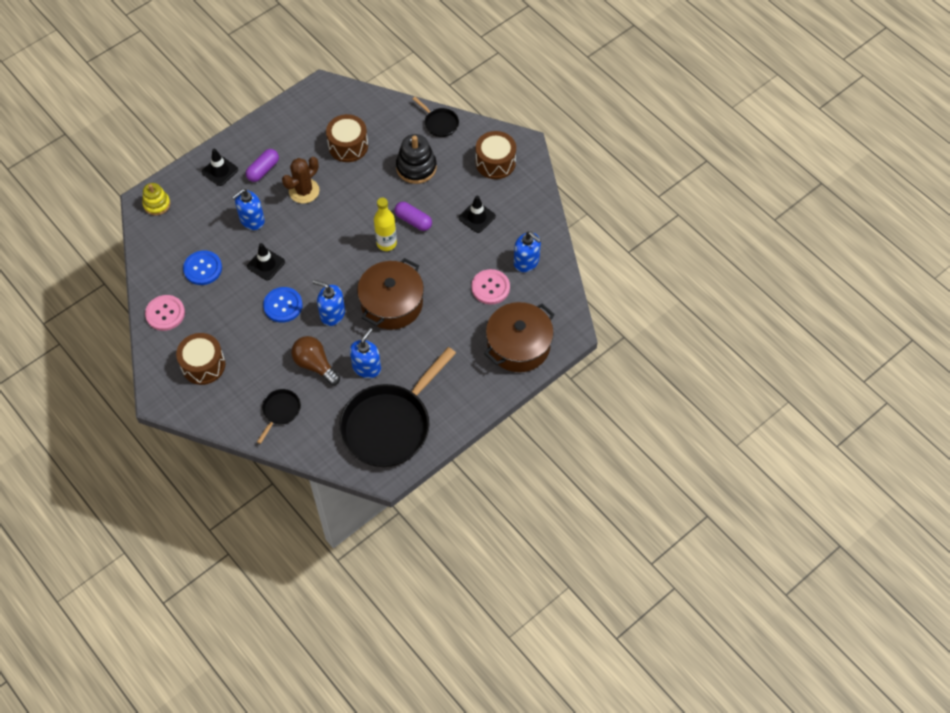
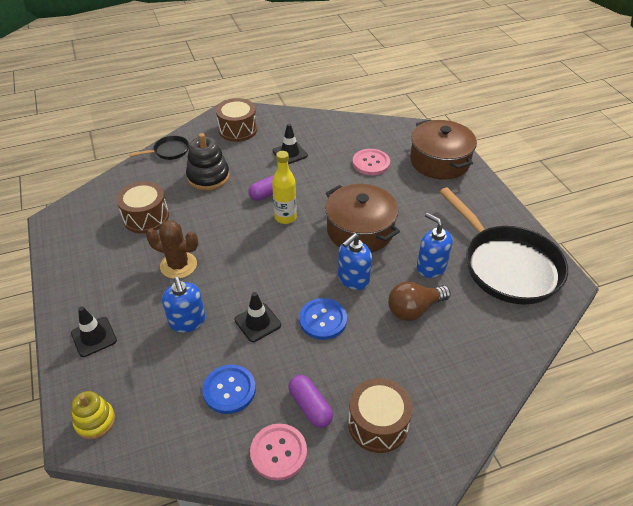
camera: 70 degrees left, 15 degrees down
purple capsule [246,149,279,182] -> purple capsule moved to [288,375,333,428]
black pan [257,389,301,444] -> none
brown cactus [282,157,319,203] -> brown cactus turned 45 degrees counterclockwise [146,220,198,279]
blue soap dispenser [514,231,541,272] -> none

